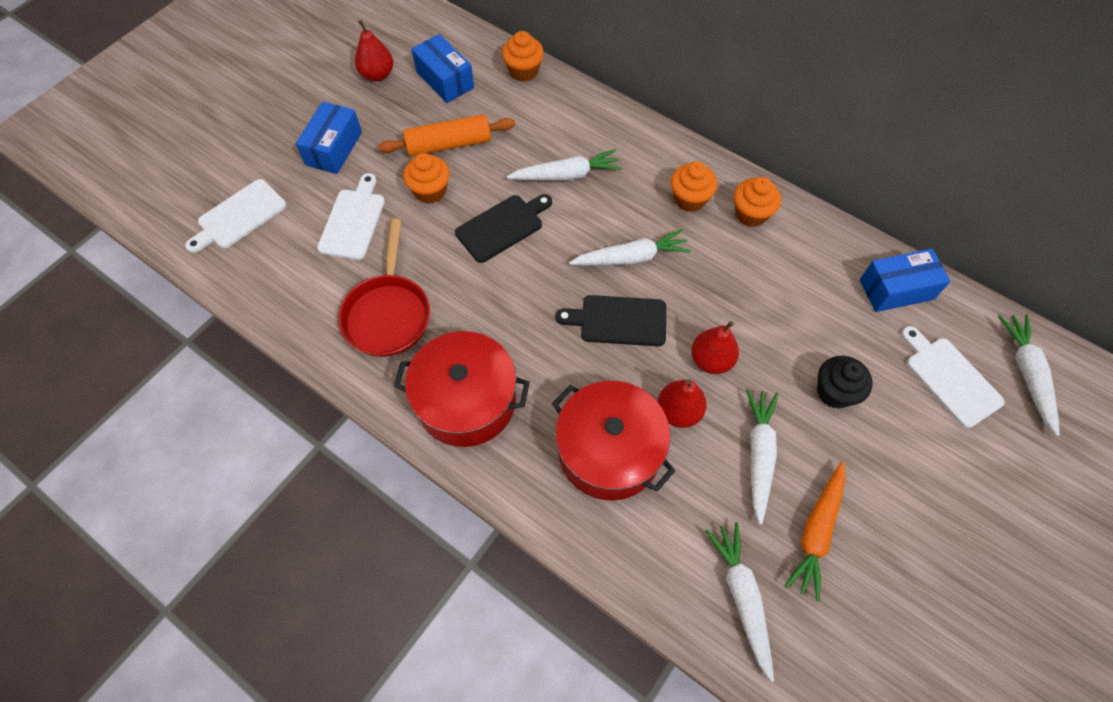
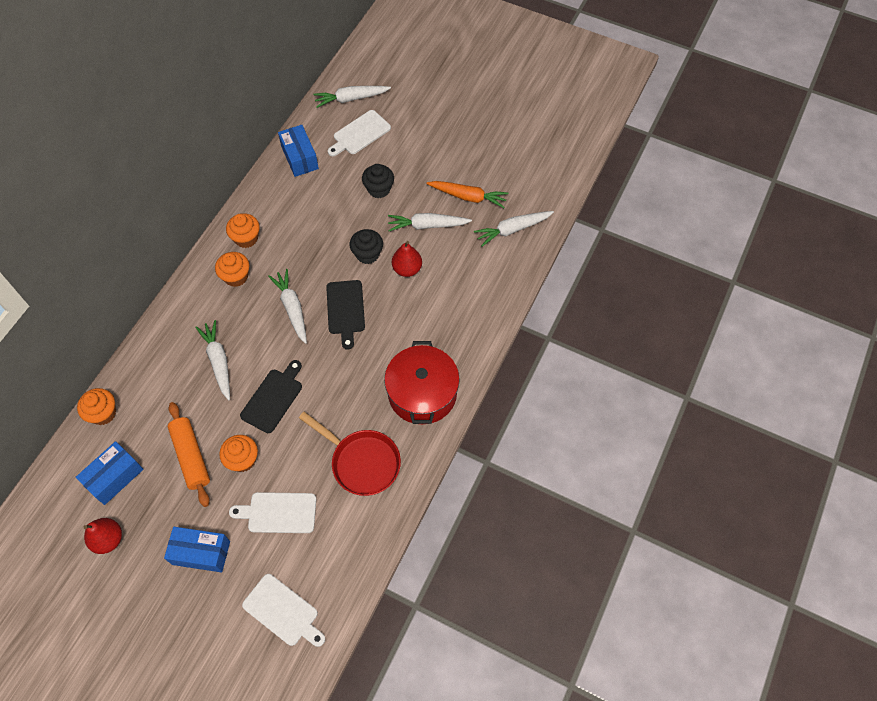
camera: 100 degrees left, 0 degrees up
red pan [338,218,430,357] -> red pan turned 45 degrees clockwise [299,412,401,496]
black cutting board [455,194,552,263] -> black cutting board turned 75 degrees clockwise [240,360,302,433]
red pot [552,381,675,501] -> none
red pear [691,321,739,374] -> black cupcake [350,229,383,264]

